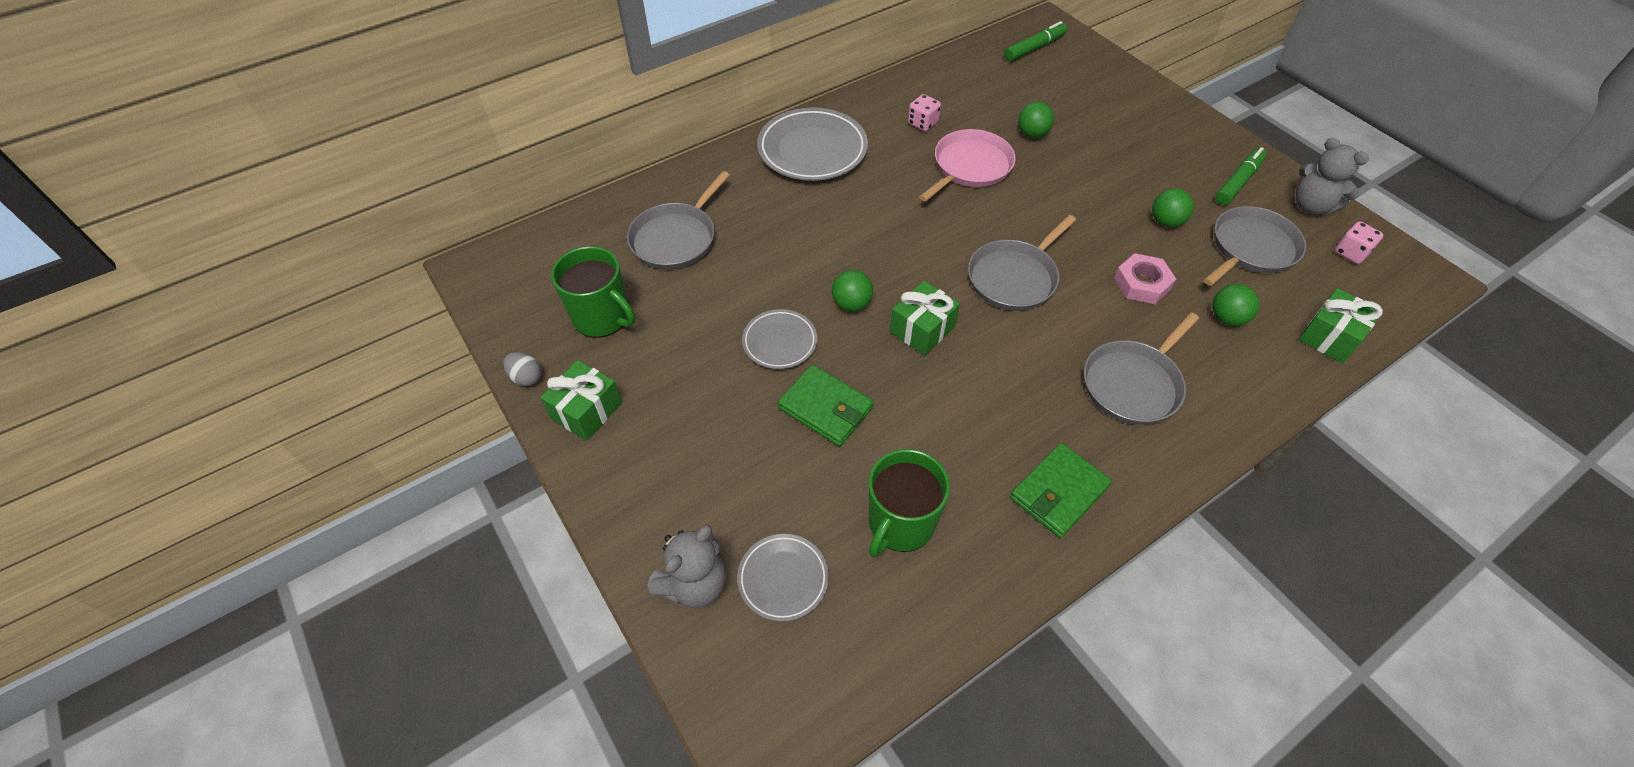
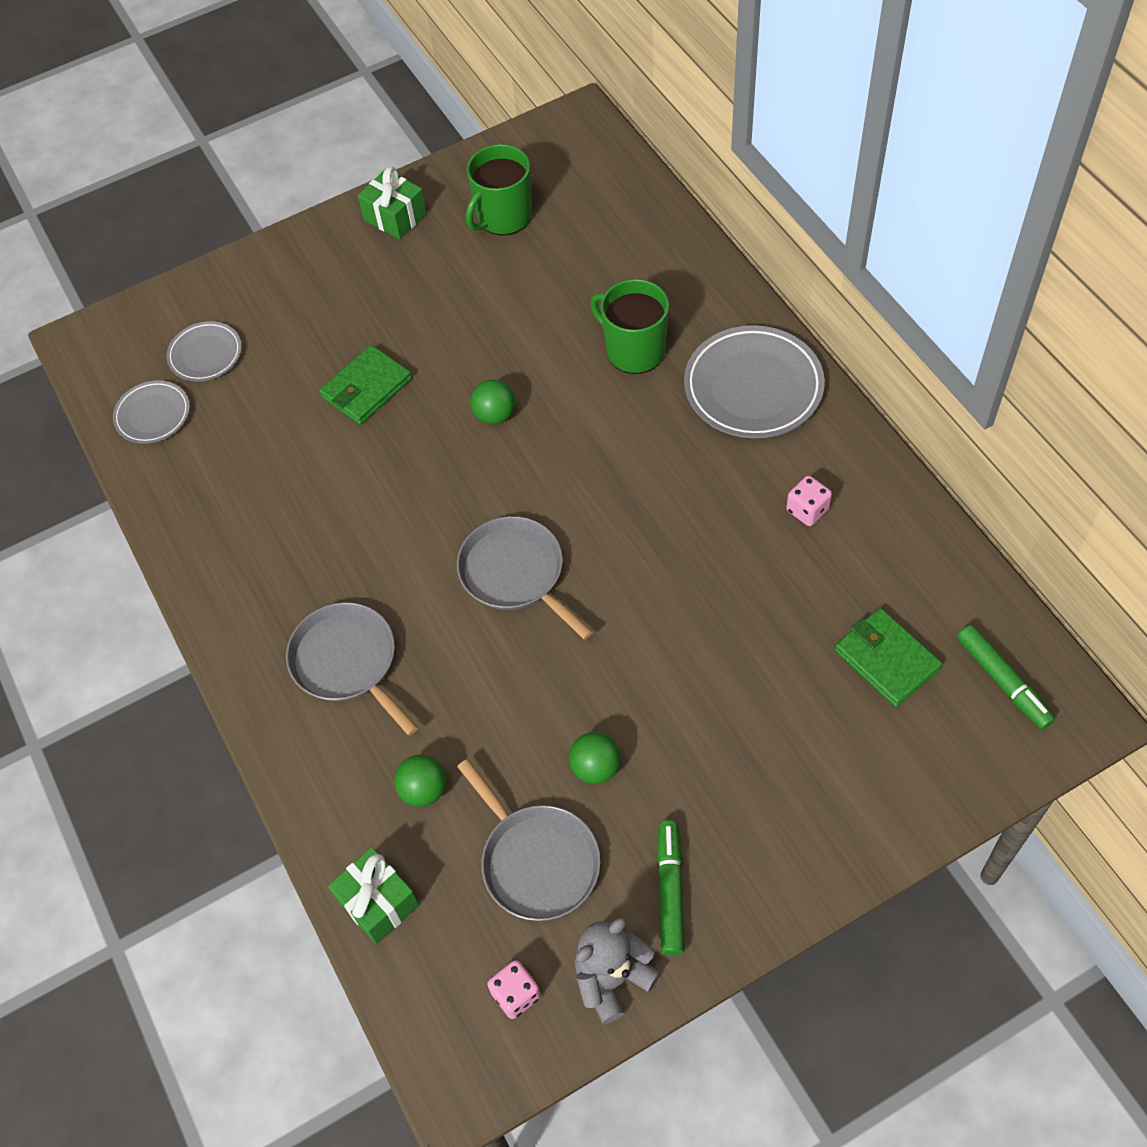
camera: 100 degrees right, 5 degrees up
grey egg [503,352,541,386] -> none
grey pan [627,171,730,269] -> none
grey teddy bear [648,525,726,608] -> none
grey plate [742,309,817,369] -> grey plate moved to [113,380,190,444]
green mug [869,449,950,557] -> green mug moved to [590,279,669,374]
green gift [890,281,960,355] -> none
pink pan [919,129,1016,202] -> none
green wallet [1010,443,1112,538] -> green wallet moved to [835,608,942,707]
green ball [1018,102,1054,138] -> none
pink nut [1114,253,1176,304] -> none
green marker [1215,147,1267,205] -> green marker turned 135 degrees counterclockwise [657,820,685,956]

